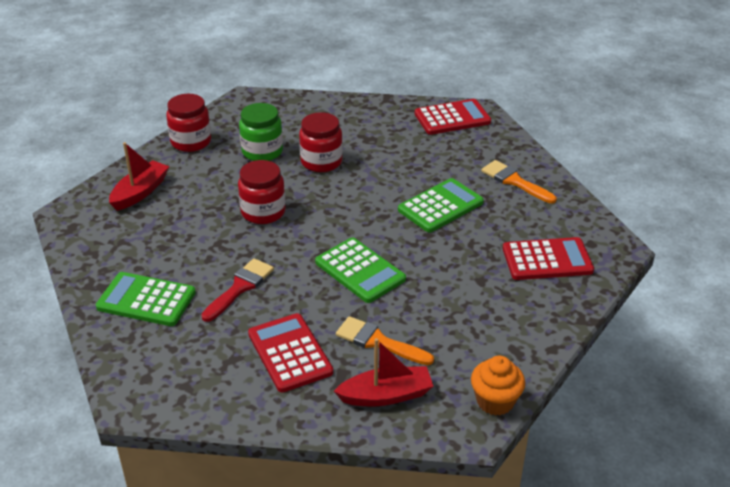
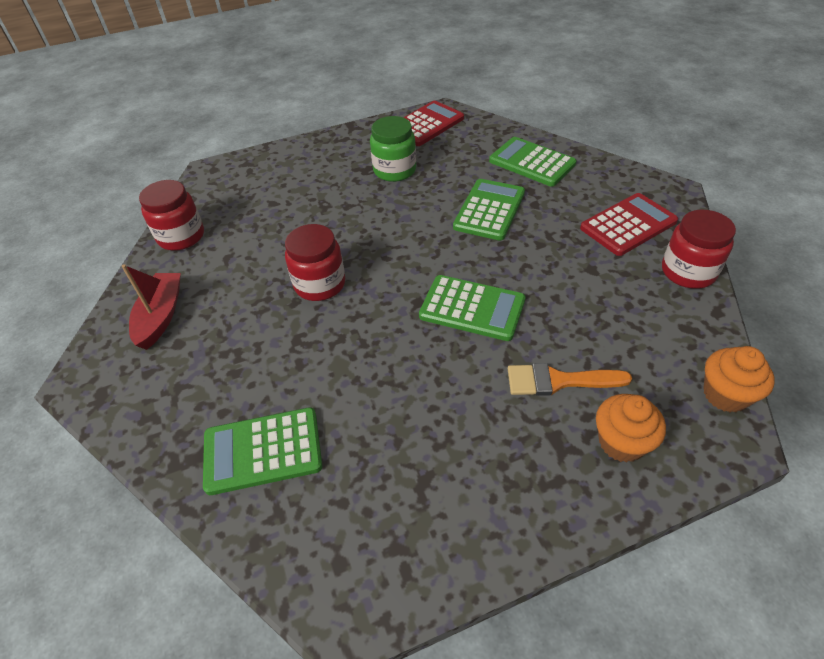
camera: 25 degrees left, 10 degrees up
red brush [201,258,274,322] -> none
green jar [239,103,283,161] -> green jar moved to [370,116,416,182]
red calculator [248,313,333,393] -> none
red jar [299,112,343,172] -> red jar moved to [662,210,736,289]
red boat [334,338,433,406] -> orange cupcake [596,394,666,463]
orange brush [481,160,557,204] -> green calculator [489,137,576,186]

